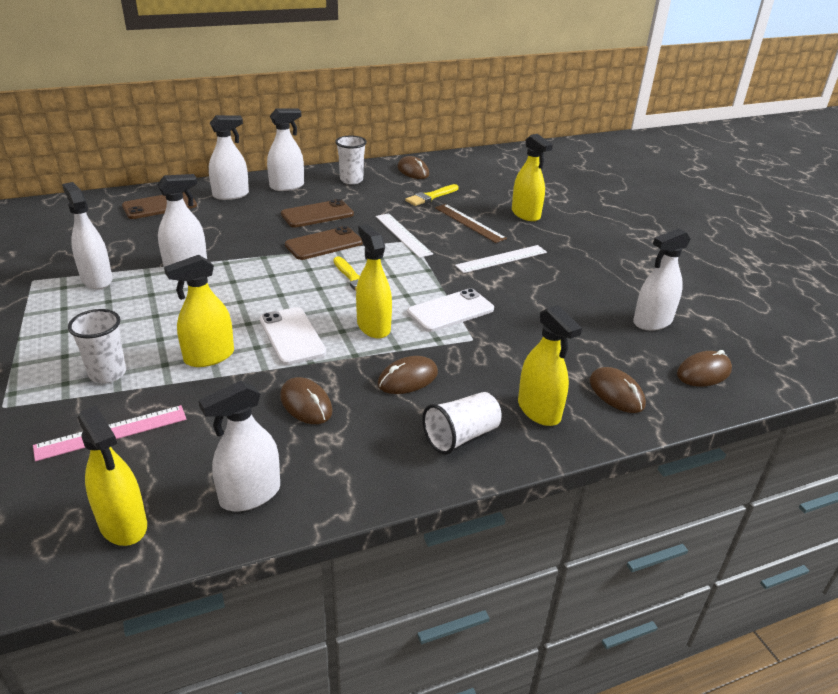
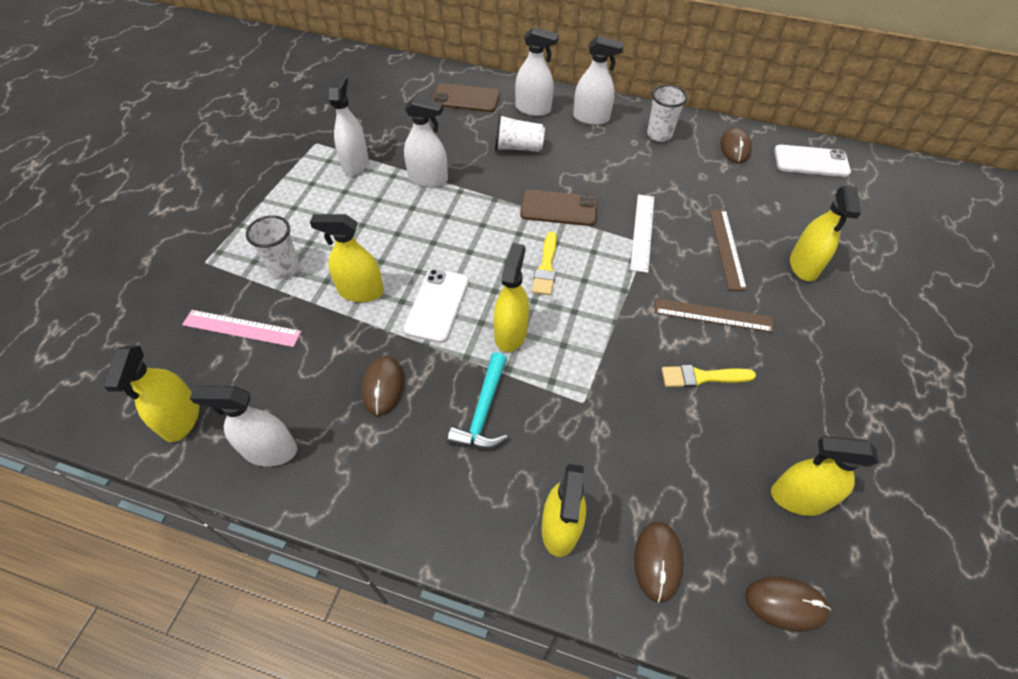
camera: 40 degrees right, 20 degrees up
brown phone [281,199,354,228] -> none
brown mouse [378,356,438,394] -> turquoise hammer [447,352,508,449]
yellow brush [405,184,459,206] -> yellow brush moved to [661,365,756,388]
white phone [407,288,494,332] -> white phone moved to [774,145,851,177]
white cup [422,392,502,455] -> white cup moved to [495,114,545,152]
white ruler [455,245,547,273] -> brown ruler [655,298,774,333]
white spray bottle [633,228,690,331] -> yellow spray bottle [771,436,879,516]

